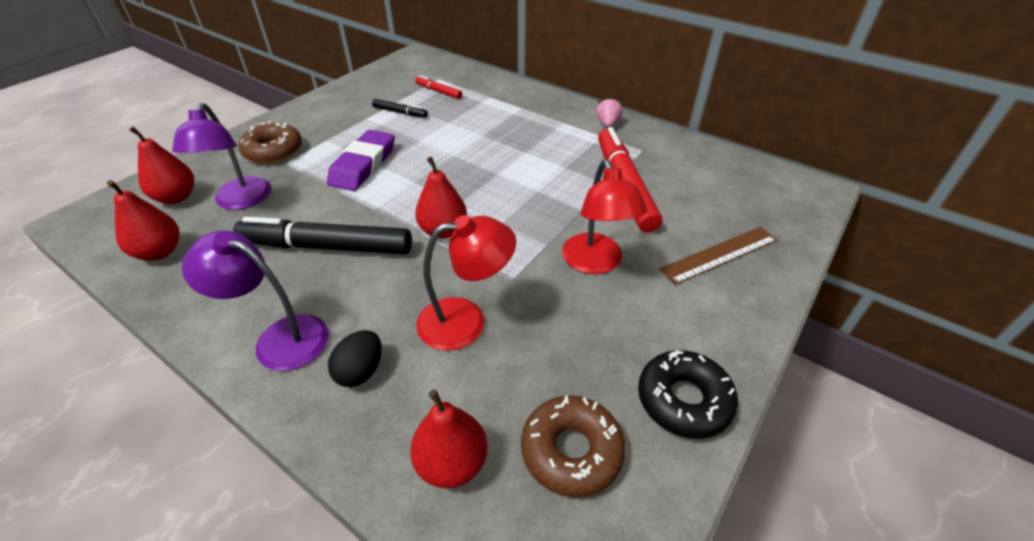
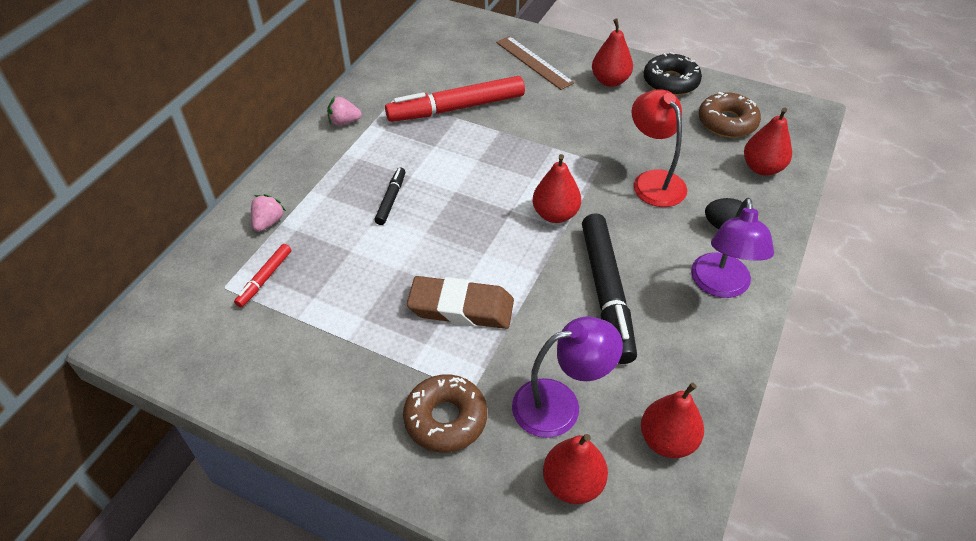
camera: 100 degrees left, 5 degrees up
purple eraser [327,130,395,191] -> brown eraser [407,276,514,329]
black marker [372,99,428,118] -> black marker moved to [375,168,405,225]
red lamp [562,159,648,274] -> none
none -> pink strawberry [251,194,286,232]
none -> red pear [592,18,633,87]

